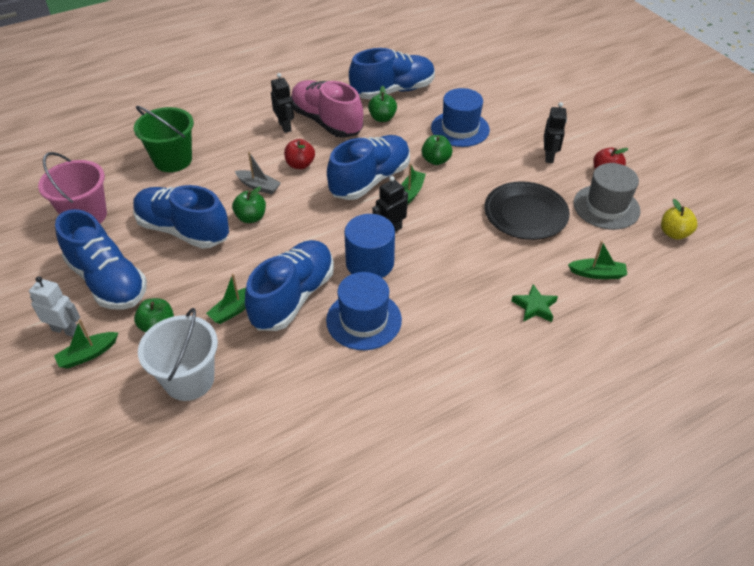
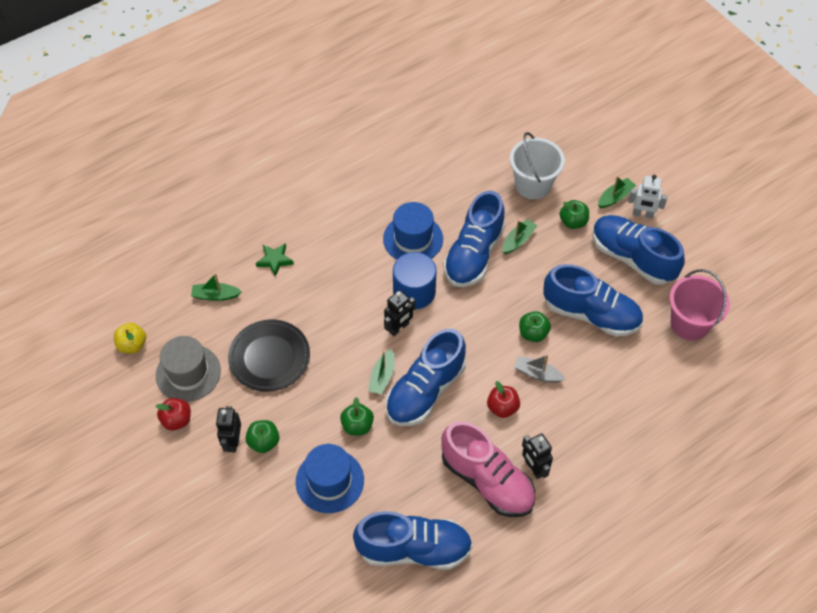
camera: 175 degrees right, 10 degrees up
green bucket [134,106,194,172] -> none
blue shoe [349,48,435,99] -> blue shoe turned 150 degrees counterclockwise [353,511,473,570]
green apple [368,86,397,122] -> green apple moved to [245,420,279,453]

